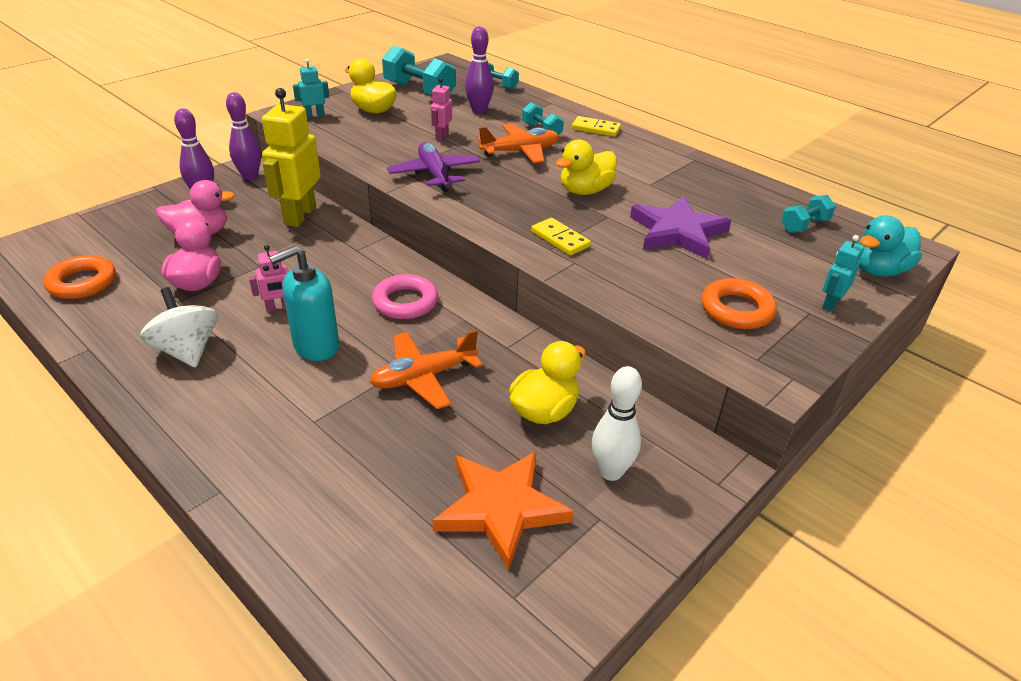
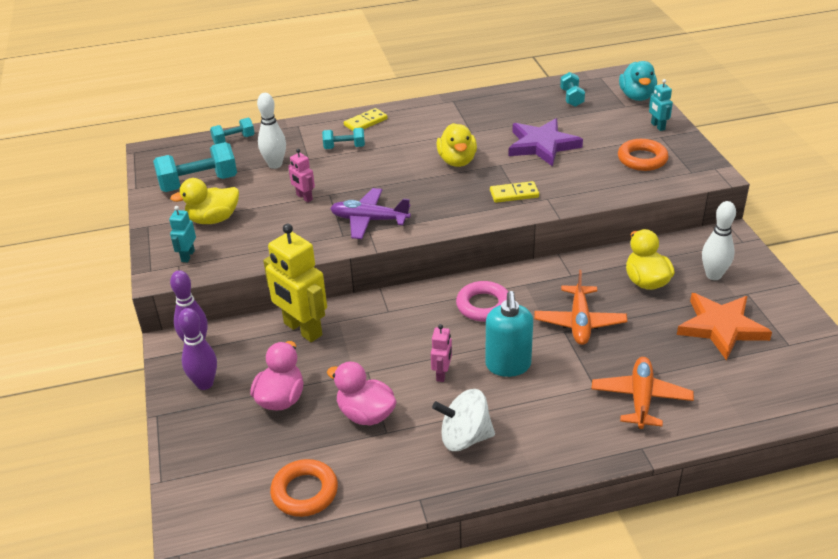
camera: 55 degrees left, 0 degrees up
purple bowling pin [465,26,494,114] -> white bowling pin [257,93,286,169]
orange plane [477,124,559,163] -> orange plane moved to [592,357,694,429]

